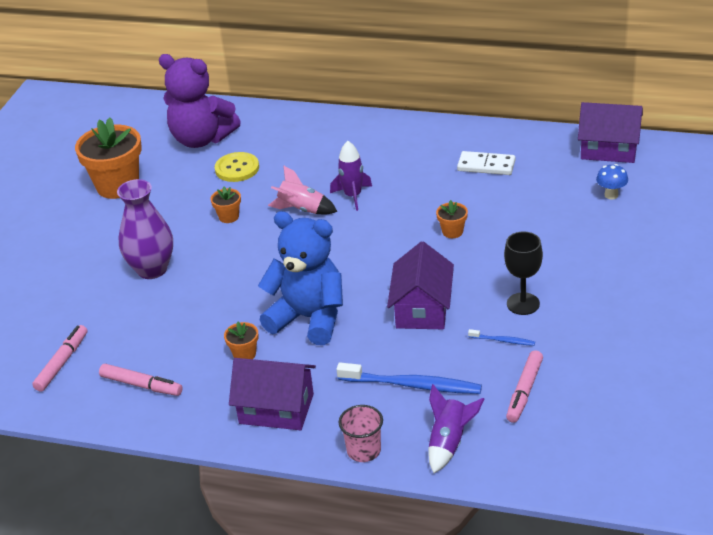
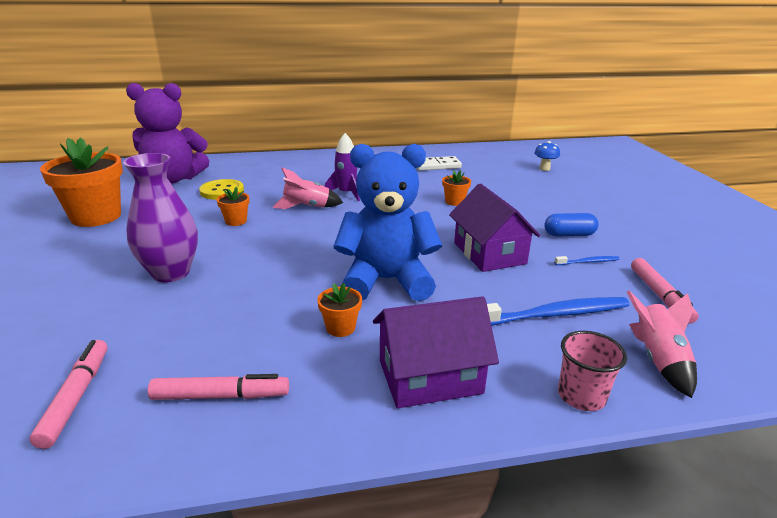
camera: 30 degrees left, 10 degrees down
purple rocket [428,384,484,473] -> pink rocket [627,290,697,398]
black goblet [504,231,543,315] -> blue capsule [544,213,599,237]
purple house [578,102,643,163] -> none

